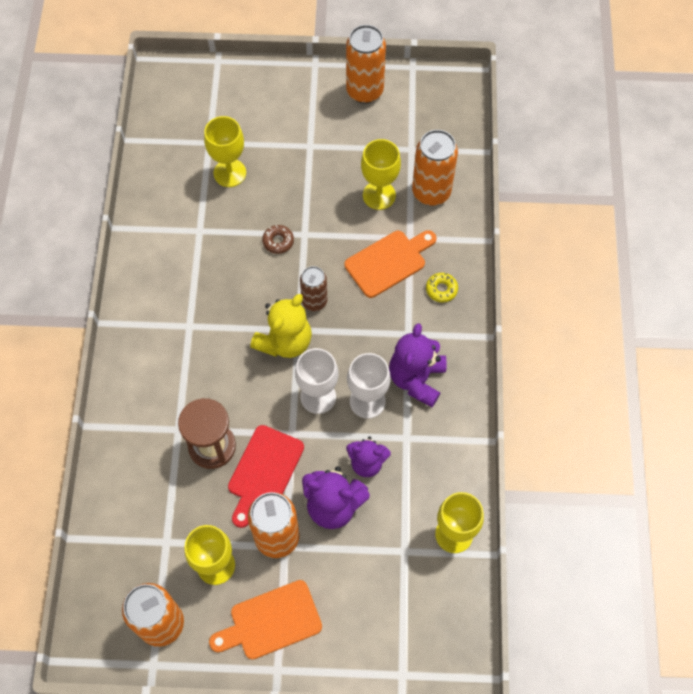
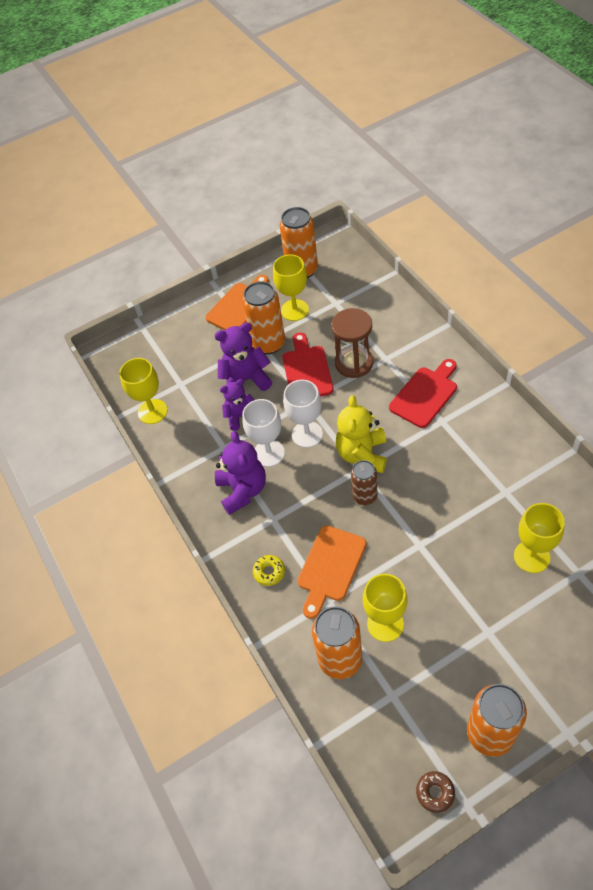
camera: 155 degrees right, 10 degrees down
brown donut [262,225,294,254] -> brown donut moved to [416,771,455,813]
none -> red cutting board [389,359,457,428]

